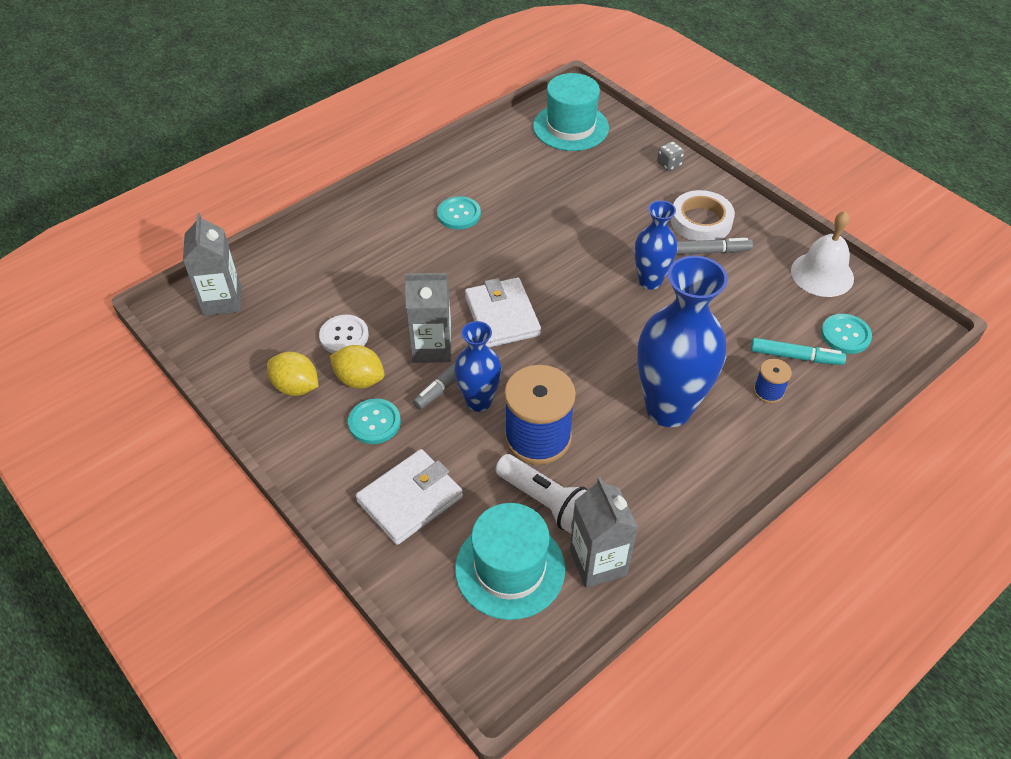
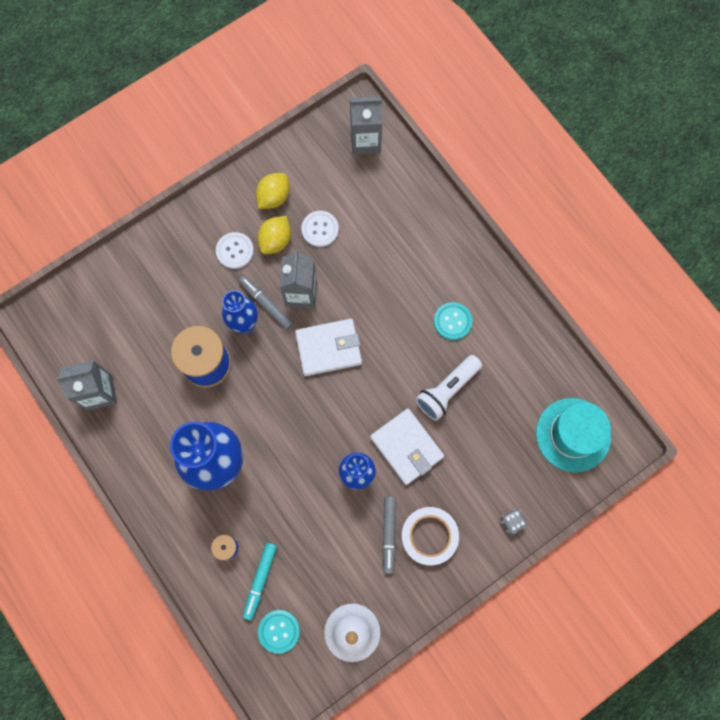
camera: 95 degrees right, 25 degrees up
turquoise button [348,398,401,444] -> white button [216,232,254,269]
white wallet [356,449,463,545] -> white wallet moved to [370,408,444,485]
turquoise hat [455,503,565,620] -> none
white flashlight [495,454,587,533] -> white flashlight moved to [415,355,482,421]

